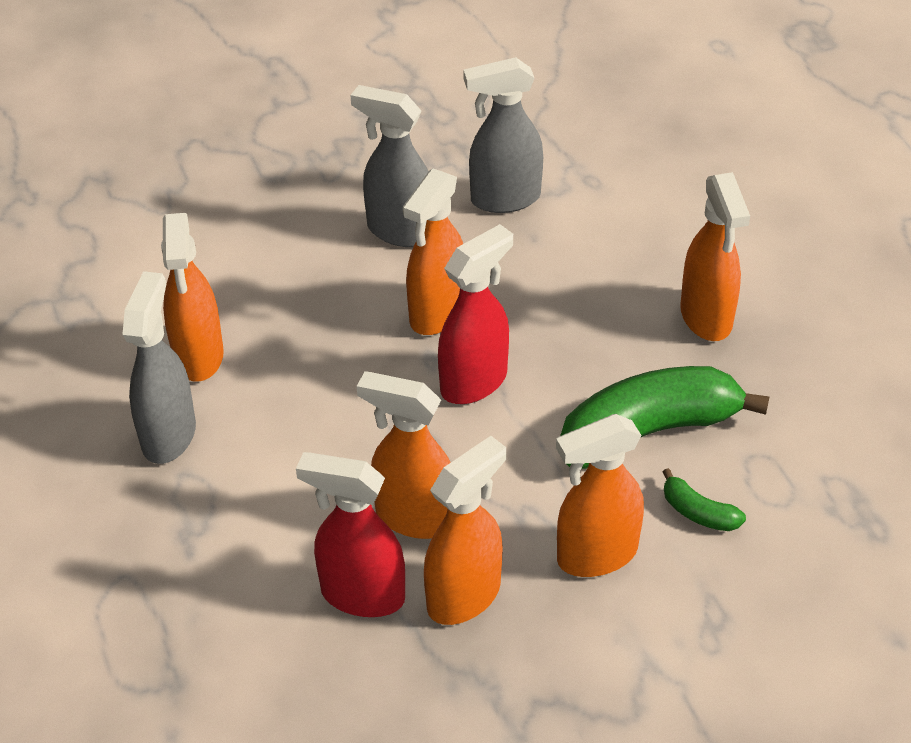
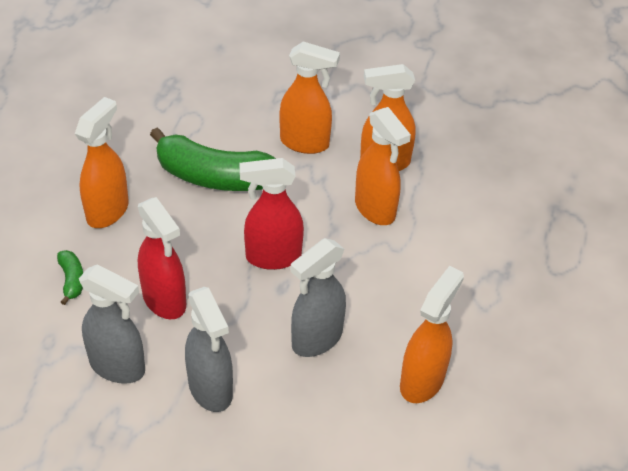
camera: 145 degrees left, 0 degrees up
grey spray bottle [122,271,196,464] -> grey spray bottle moved to [291,238,346,357]
red spray bottle [296,452,405,617] -> red spray bottle moved to [138,197,186,319]
orange spray bottle [403,168,463,335] -> none
green banana [663,468,746,531] -> green banana moved to [57,250,83,305]

